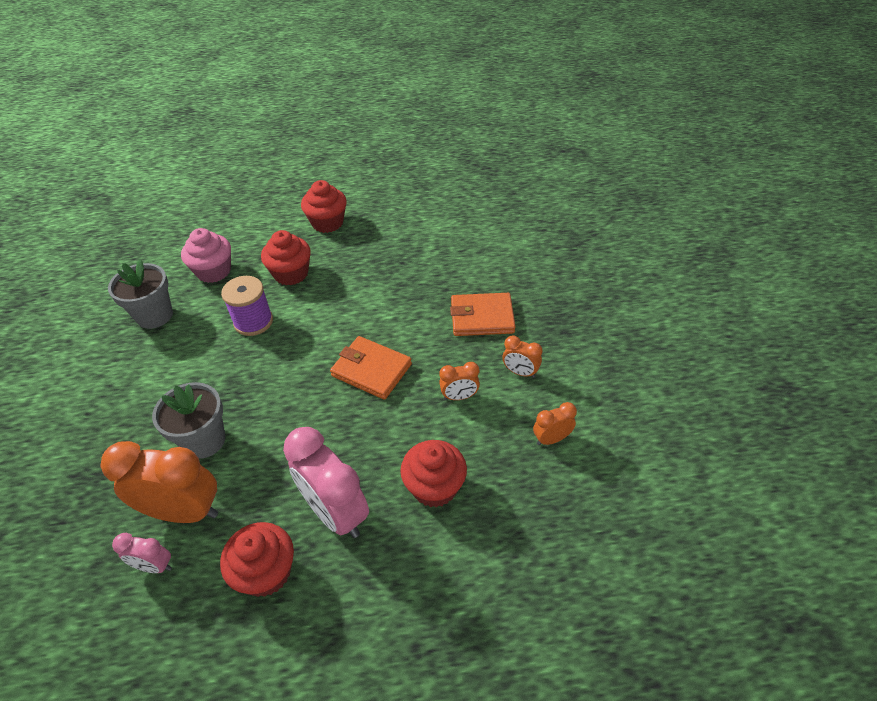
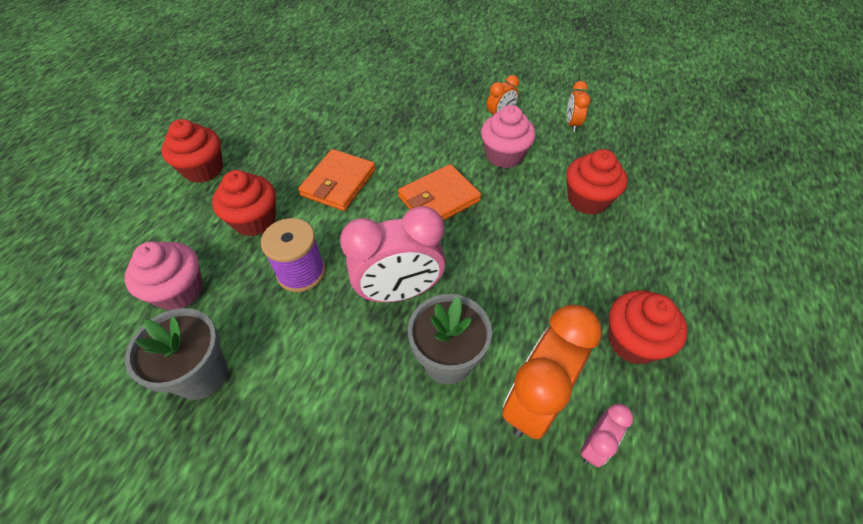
camera: 65 degrees left, 5 degrees up
pink clock [283,427,369,538] -> pink clock moved to [340,206,446,302]
orange clock [439,362,480,400] -> pink cupcake [481,105,536,168]
orange wallet [450,293,516,336] -> orange wallet moved to [298,149,376,211]

